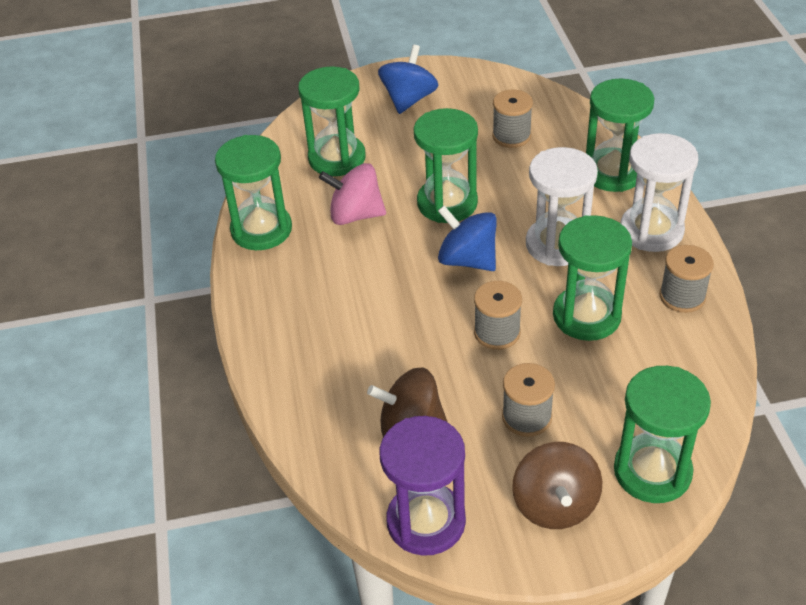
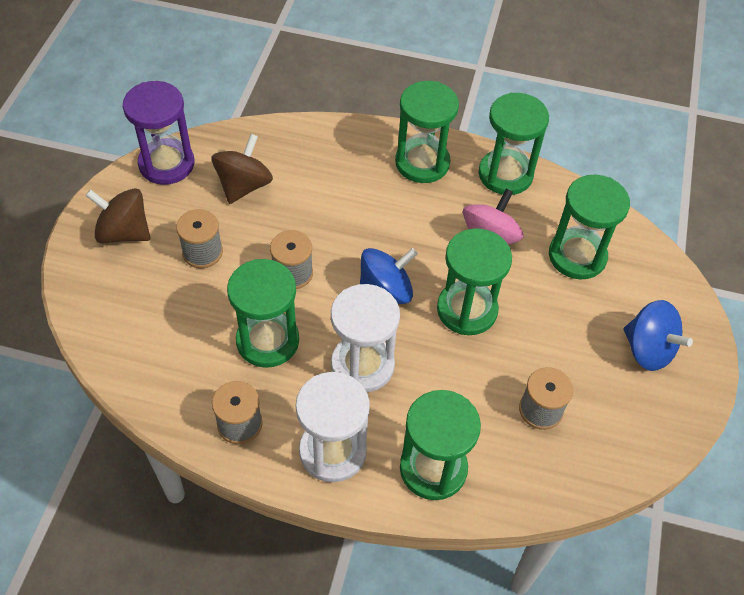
camera: 110 degrees right, 10 degrees up
green hourglass [614,366,711,503] -> green hourglass moved to [395,81,459,183]

